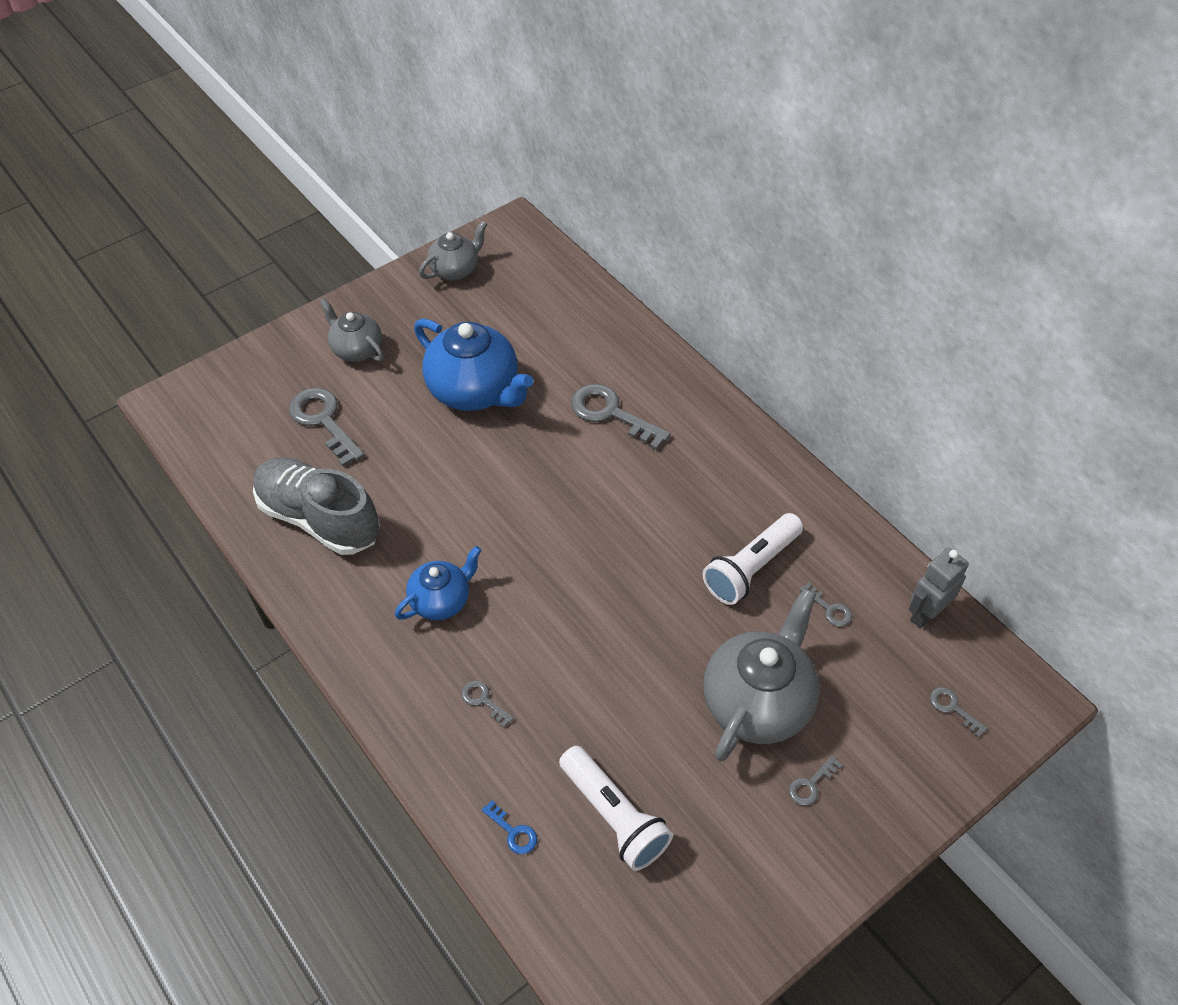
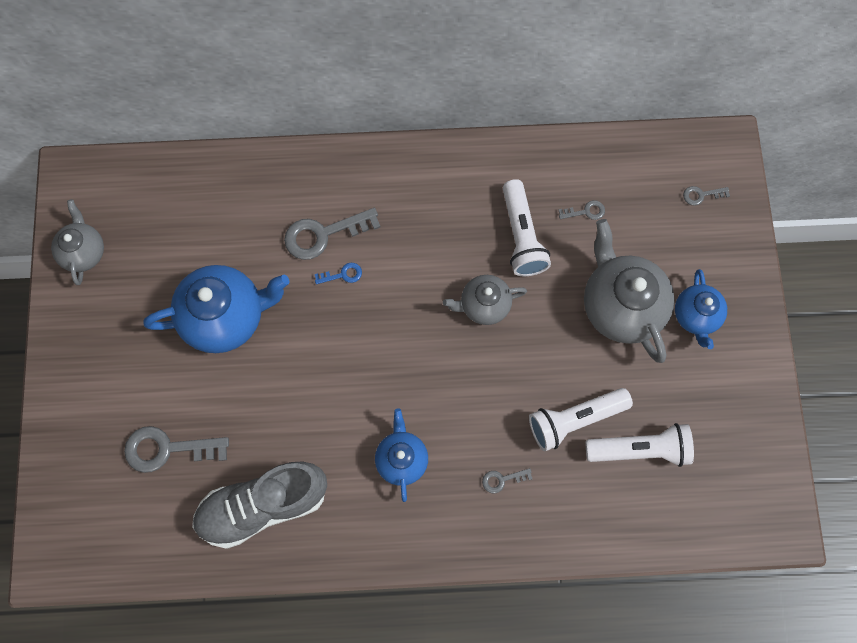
camera: 55 degrees left, 20 degrees up
grey teapot [320,298,384,362] -> grey teapot moved to [443,275,527,325]
blue key [482,800,537,854] -> blue key moved to [315,263,362,284]
grey key [789,755,842,806] -> blue teapot [675,269,727,349]
grey robot [909,548,969,628] -> none
none -> white flashlight [529,388,633,451]

